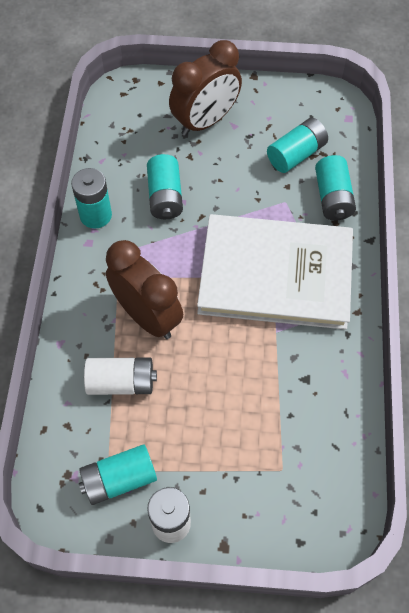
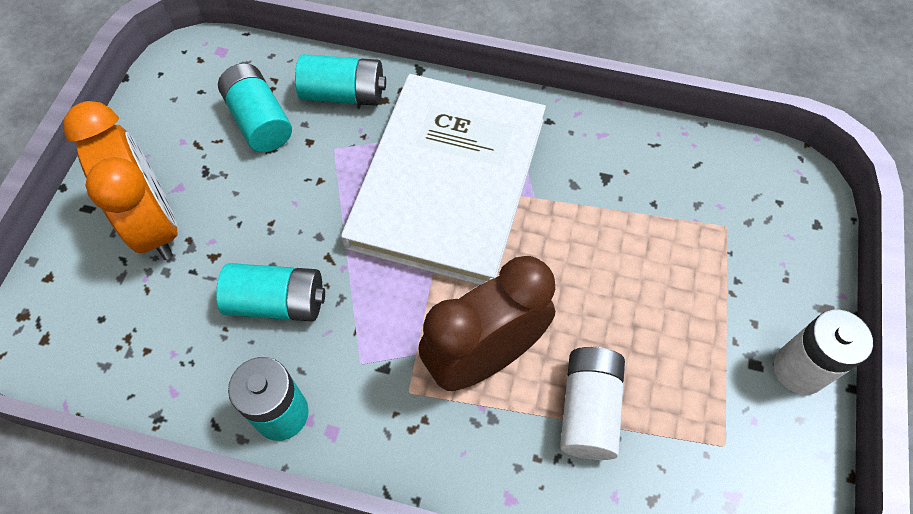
camera: 80 degrees left, 0 degrees up
turquoise battery [79,444,157,505] -> none
brown clock [169,40,242,136] -> orange clock [63,101,178,260]

